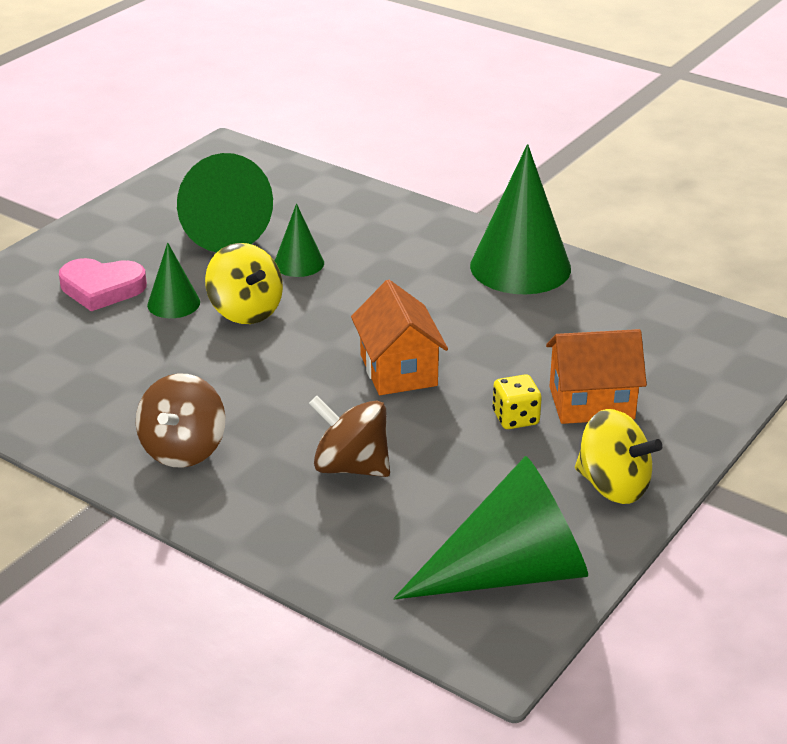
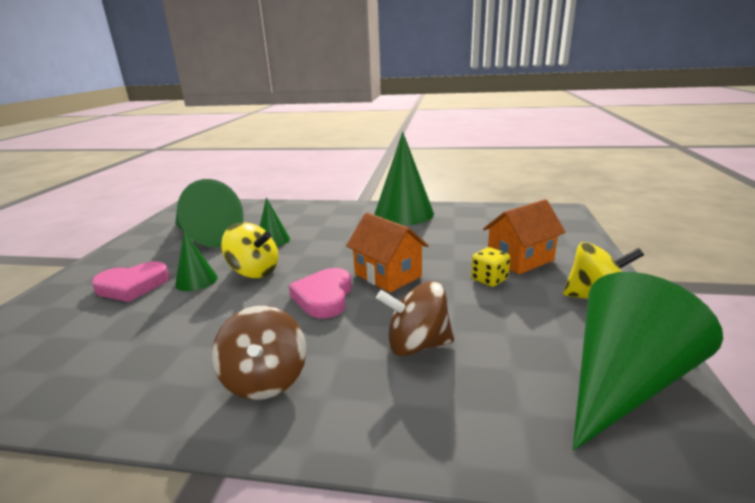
camera: 25 degrees left, 10 degrees down
none -> pink heart [289,268,352,319]

